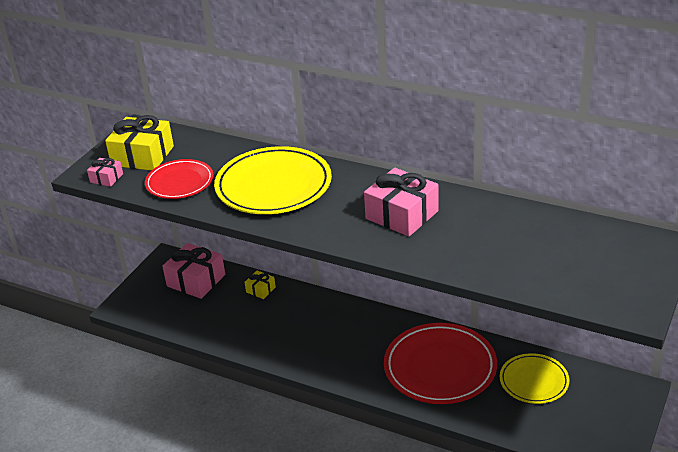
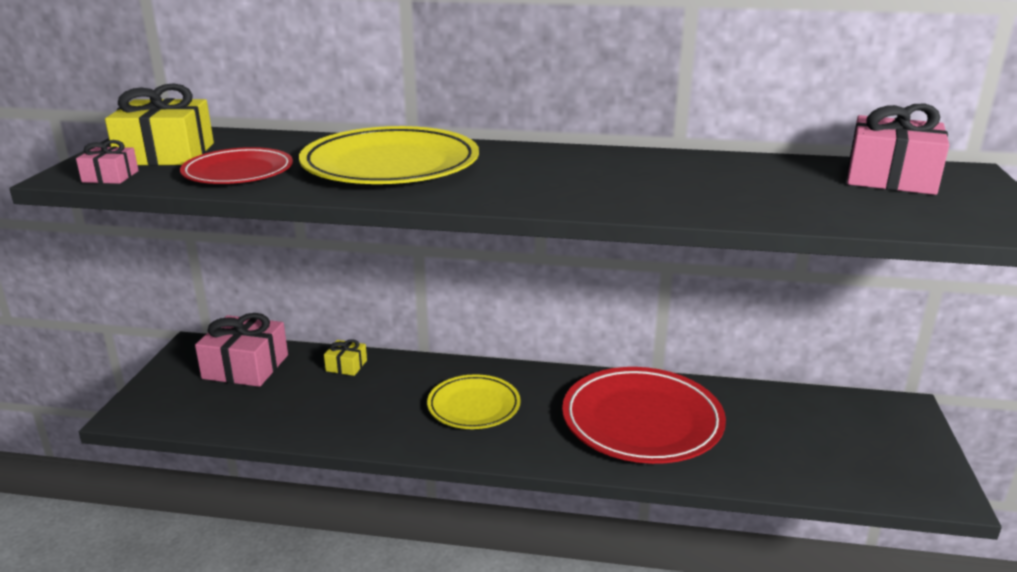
camera: 20 degrees left, 10 degrees down
pink gift [364,168,439,237] -> pink gift moved to [847,104,949,195]
yellow plate [500,353,570,404] -> yellow plate moved to [427,374,521,429]

